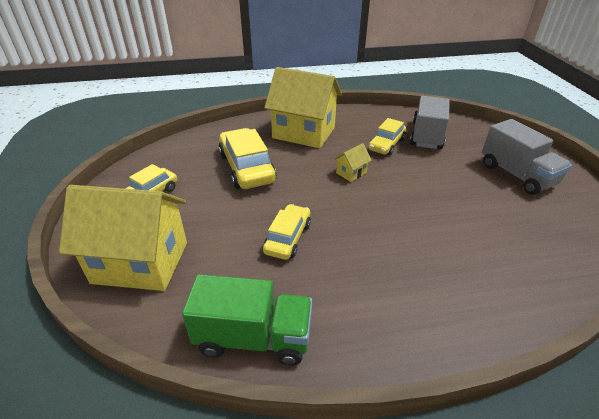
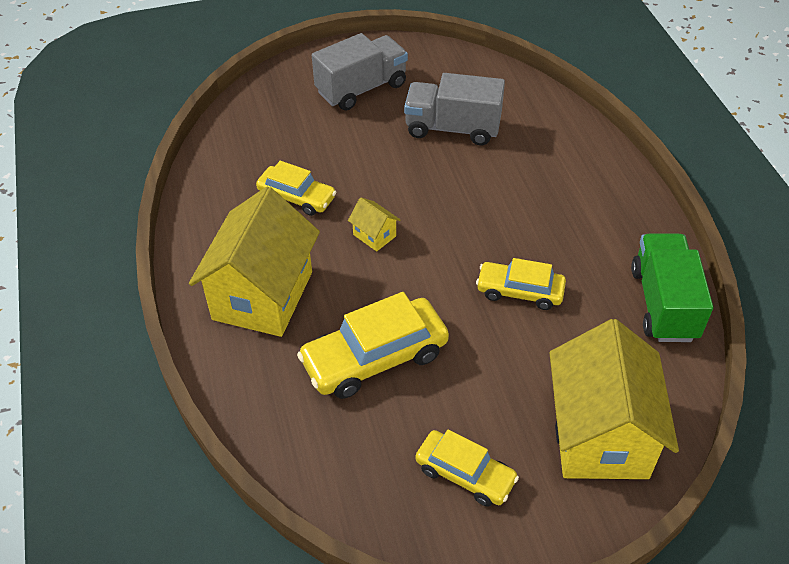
camera: 95 degrees left, 10 degrees up
grey truck [410,96,450,149] -> grey truck moved to [404,73,505,145]

